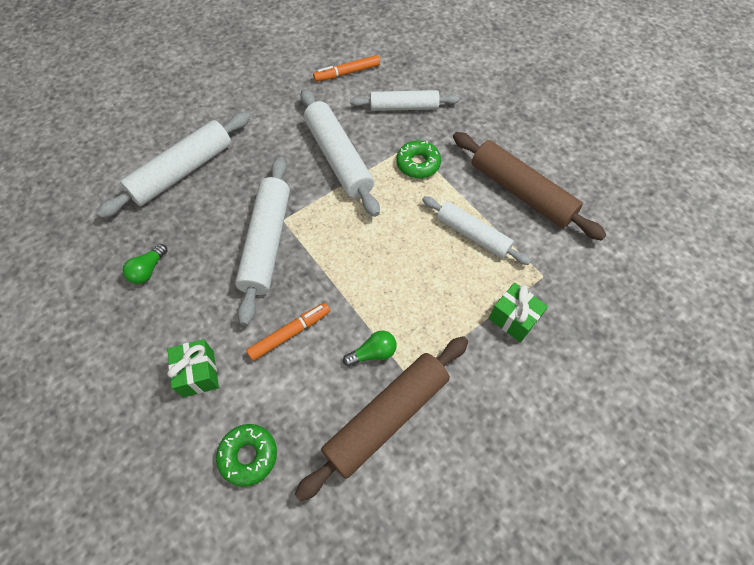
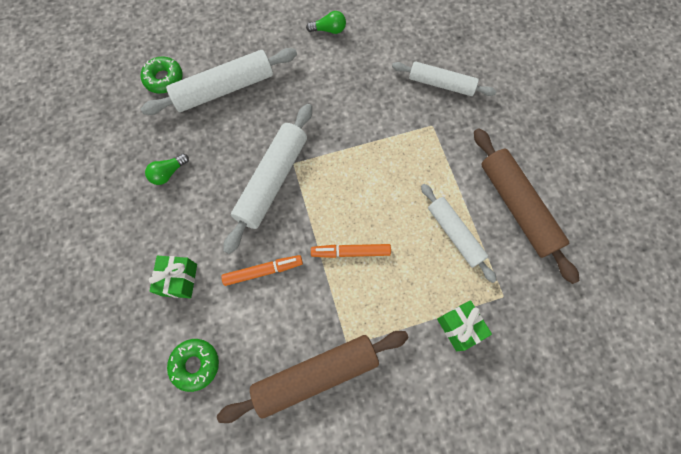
camera: 20 degrees right, 10 degrees up
white rolling pin [301,89,380,217] -> none
orange marker [313,55,380,82] -> orange marker moved to [311,244,391,258]
green light bulb [343,331,397,367] -> green light bulb moved to [306,11,346,34]
green donut [396,140,441,178] -> green donut moved to [141,56,183,93]

